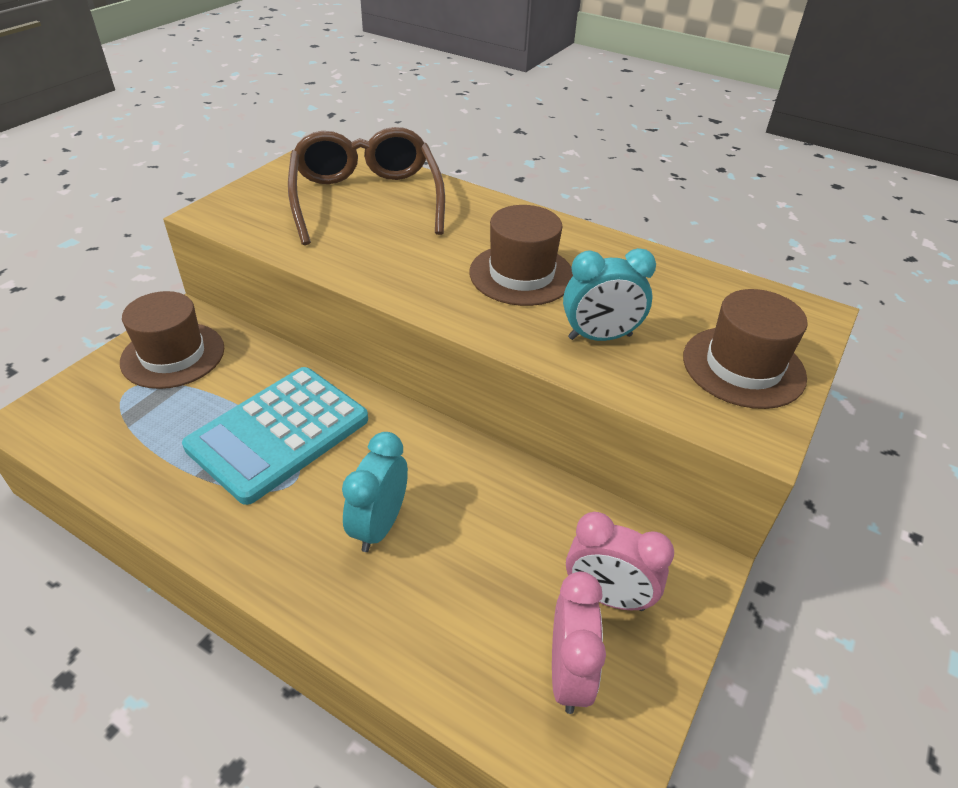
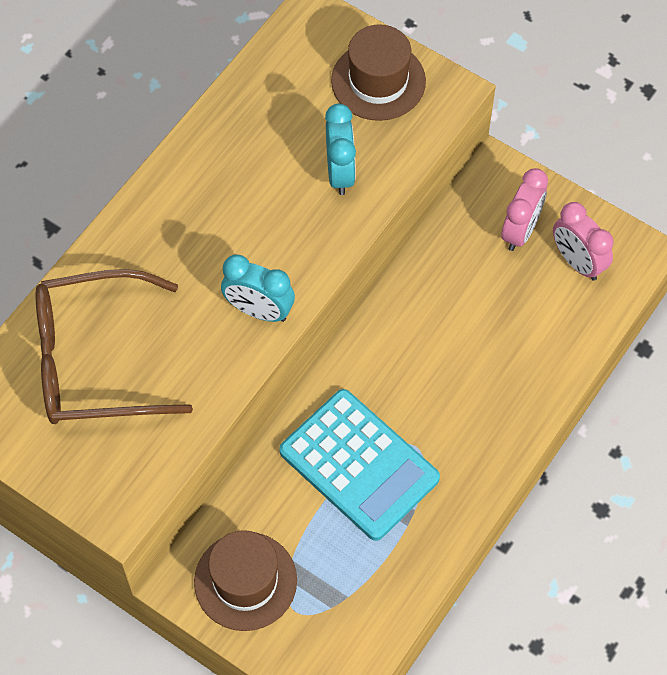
camera: 85 degrees left, 20 degrees up
turquoise clock [342,432,408,552] -> turquoise clock moved to [221,255,295,322]
brown hat [469,205,573,306] -> none
pink clock [552,572,606,714] -> pink clock turned 135 degrees counterclockwise [553,202,613,281]

